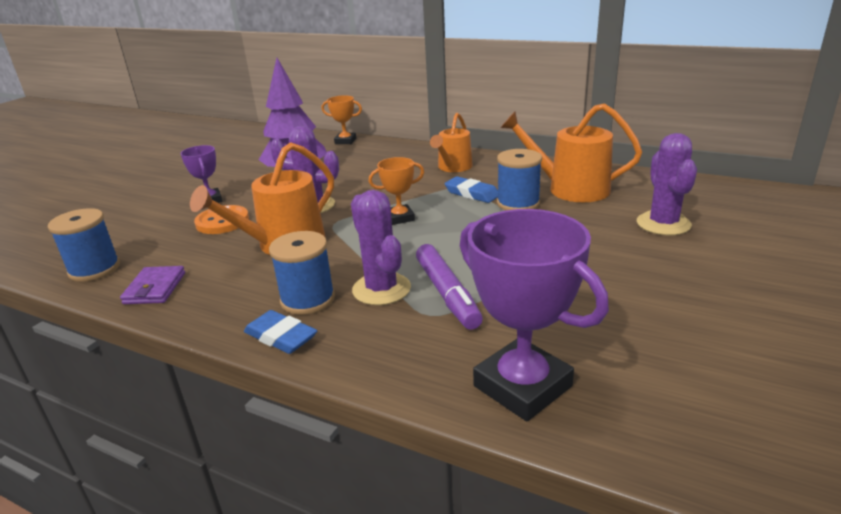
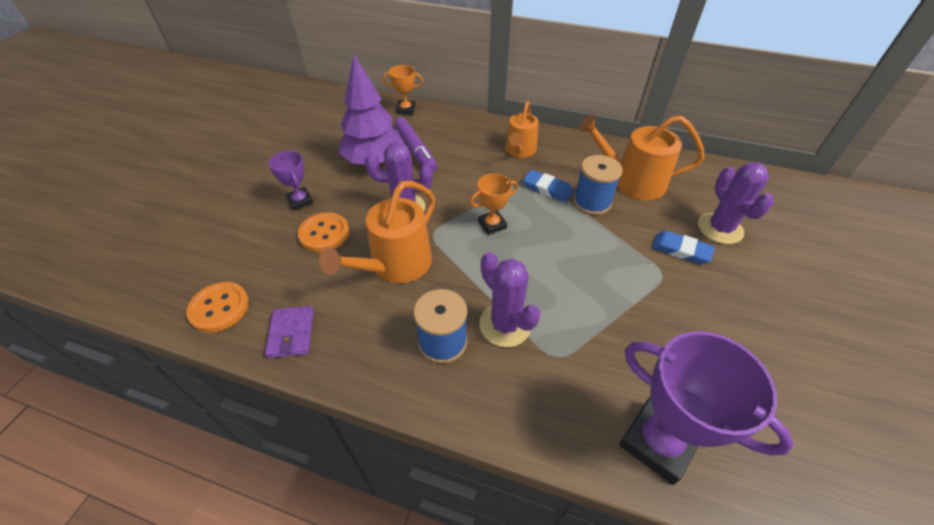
camera: 10 degrees left, 20 degrees up
blue spool [48,208,120,282] -> orange button [186,282,249,332]
blue eraser [244,310,317,354] -> blue eraser moved to [652,231,715,264]
purple marker [416,244,483,330] -> purple marker moved to [394,117,437,172]

